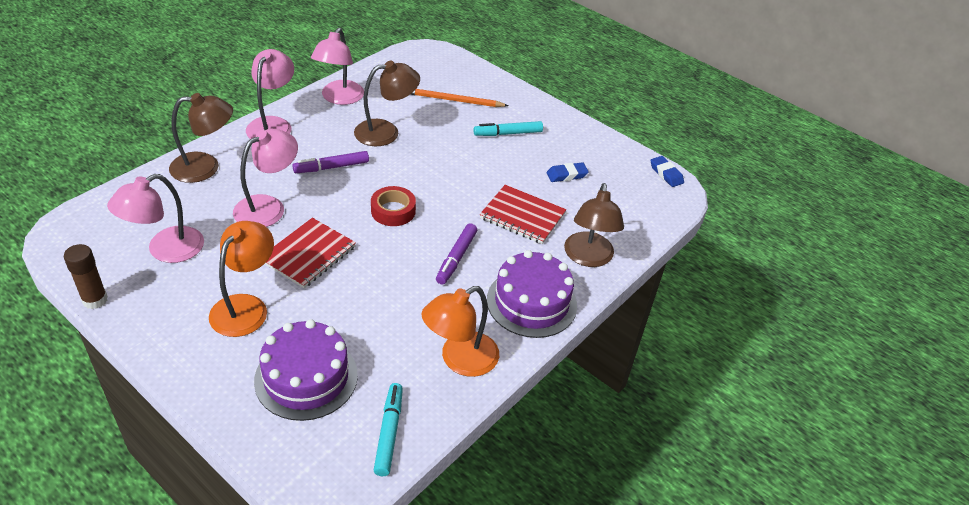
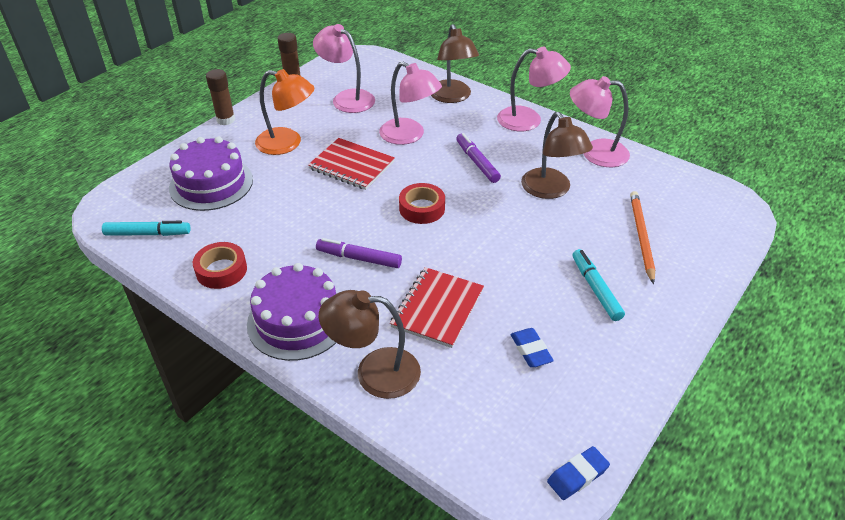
camera: 90 degrees right, 0 degrees up
orange lamp [421,286,499,377] -> red tape [193,242,247,289]
none -> brown glue stick [206,69,235,125]

